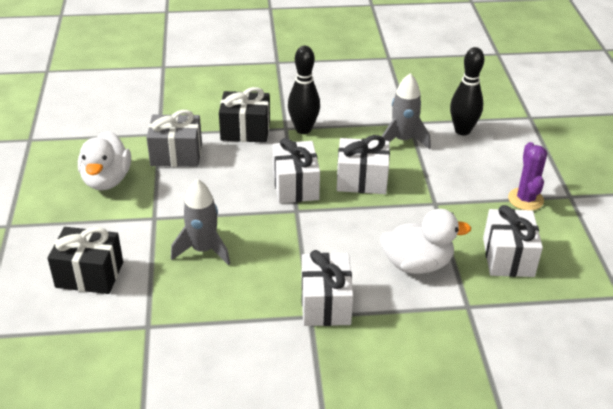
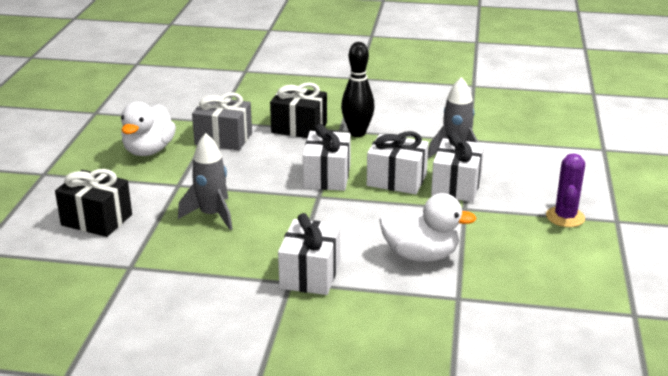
camera: 15 degrees right, 10 degrees down
black bowling pin [450,47,484,135] -> none
white gift [483,205,543,277] -> white gift moved to [431,132,484,202]

